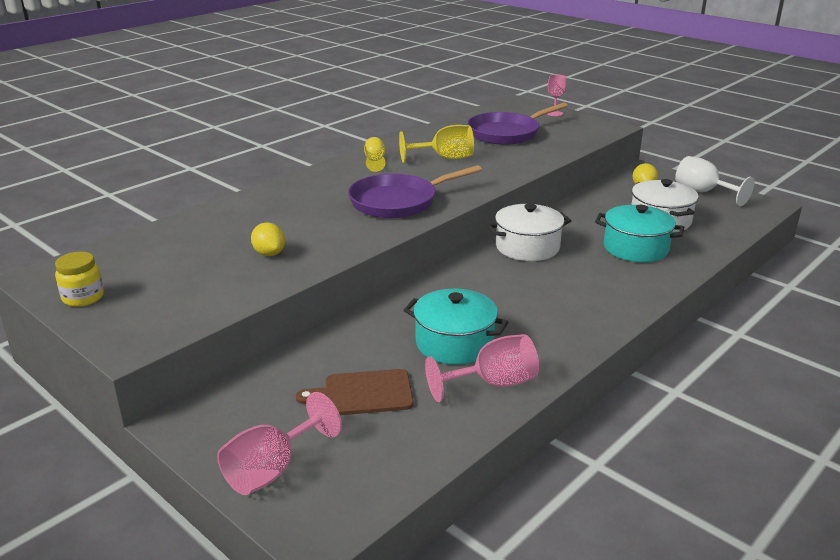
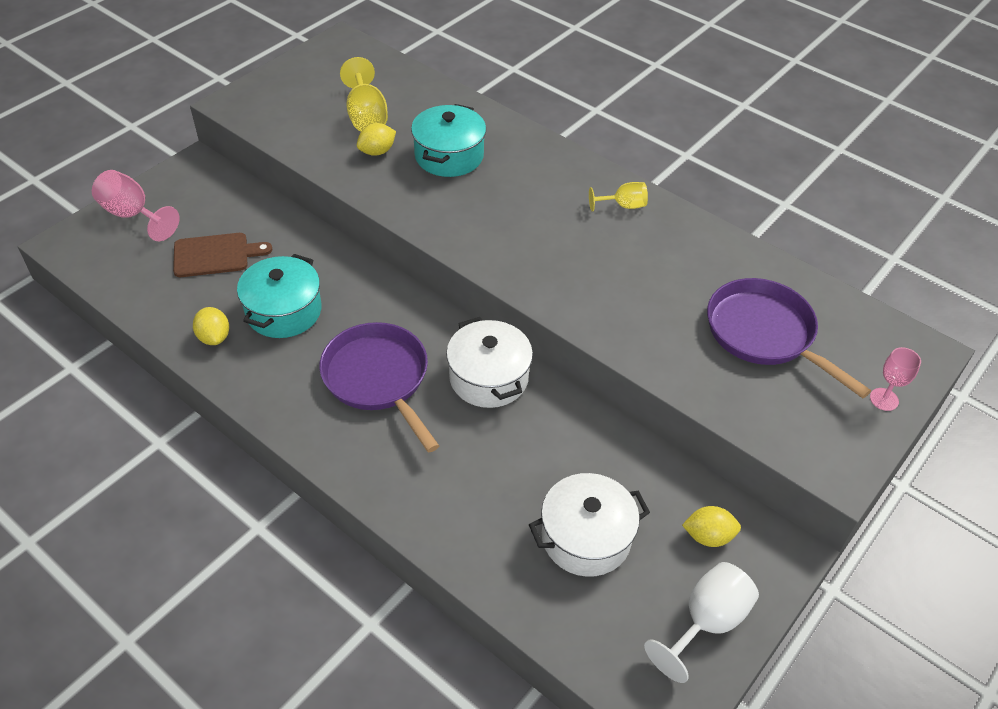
camera: 85 degrees right, 20 degrees up
yellow jar [55,252,104,307] -> none
brown cutting board [296,369,414,415] -> brown cutting board turned 90 degrees clockwise [173,233,272,277]
purple pan [348,165,482,218] -> purple pan moved to [319,322,439,452]
yellow goblet [399,125,474,163] -> yellow goblet moved to [340,57,388,131]
pink goblet [425,334,539,402] -> yellow lemon [193,307,229,345]
turquoise pot [595,205,685,262] -> turquoise pot moved to [411,104,486,177]

